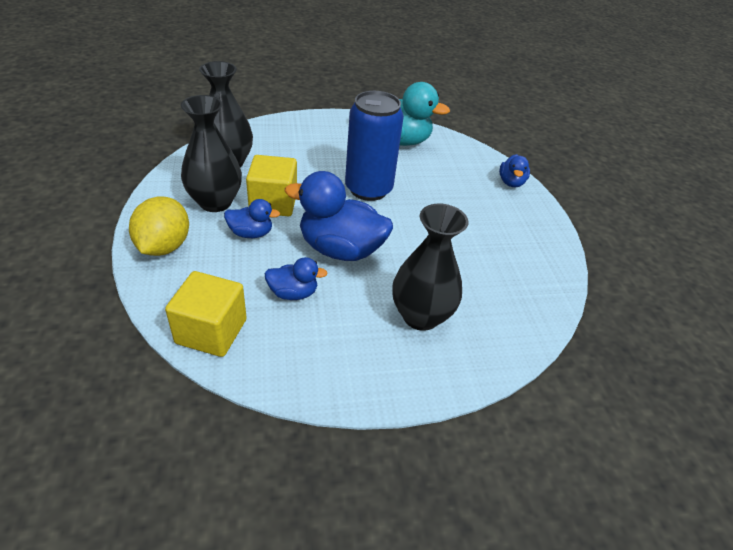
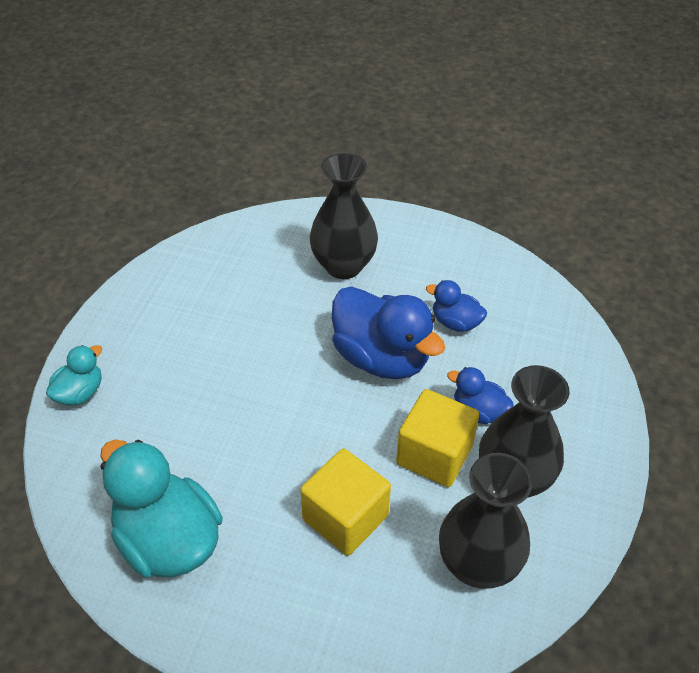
camera: 150 degrees left, 5 degrees up
yellow lemon [129,196,189,256] -> none
yellow cube [165,271,247,357] -> yellow cube moved to [300,449,391,556]
blue can [345,91,404,201] -> none
blue duck [499,154,530,187] -> turquoise duck [46,345,102,406]

